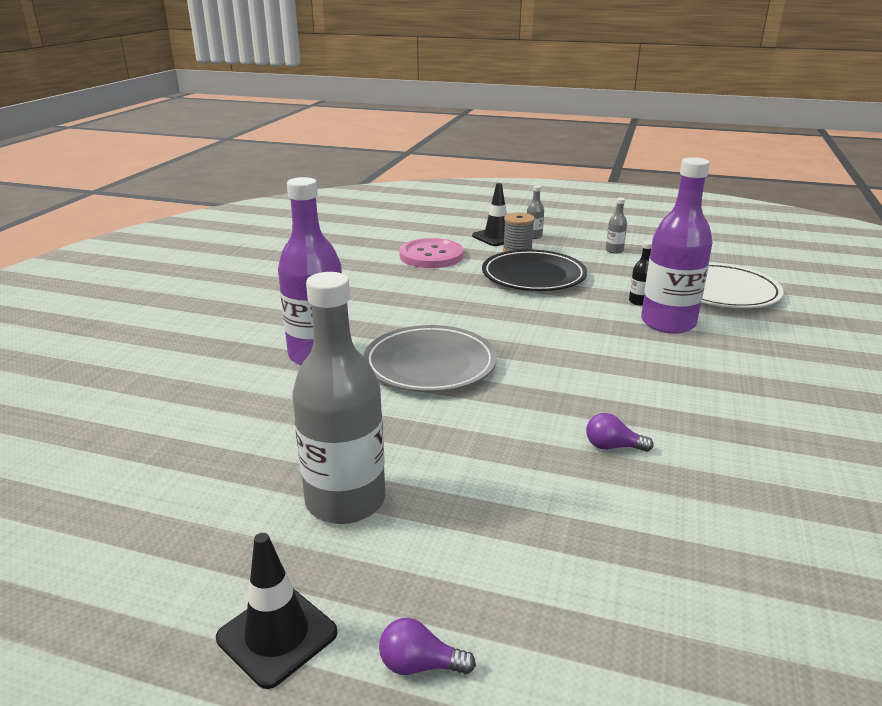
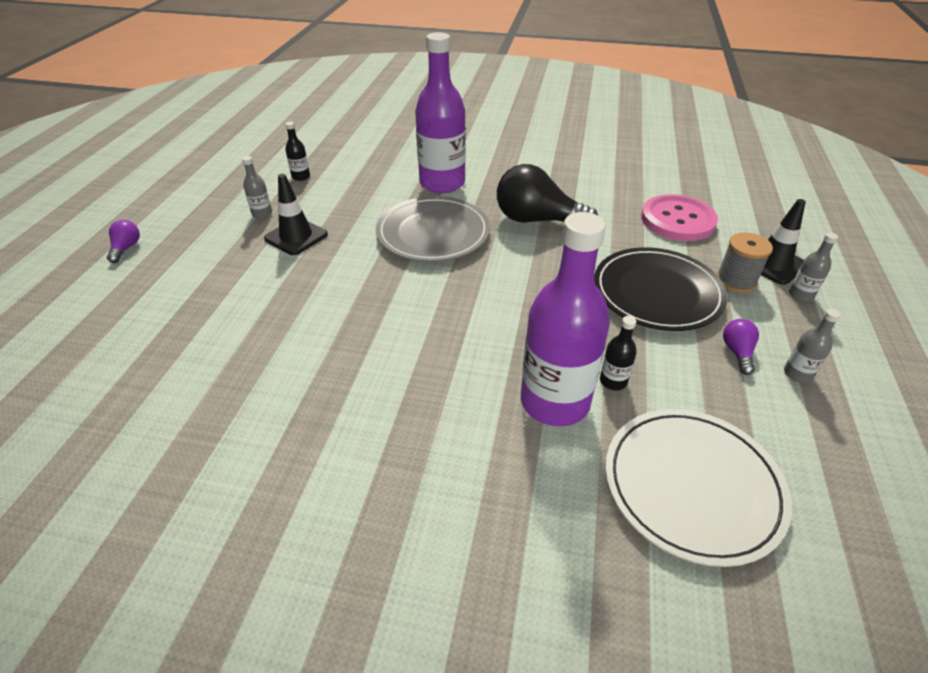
camera: 85 degrees right, 15 degrees up
black traffic cone [216,533,337,689] -> black traffic cone moved to [264,174,328,255]
grey bottle [292,272,385,524] -> grey bottle [242,156,272,219], size x0.41
purple light bulb [586,413,654,452] -> purple light bulb moved to [723,319,759,375]
none -> black bottle [285,122,310,181]
none -> black light bulb [497,164,598,223]

